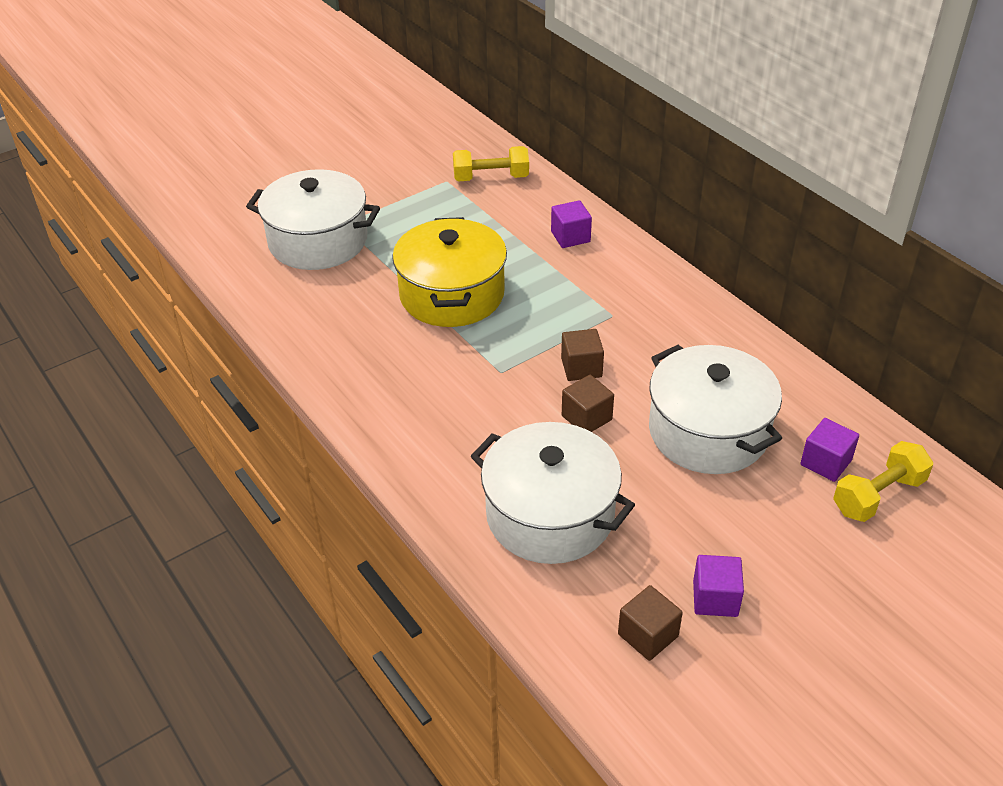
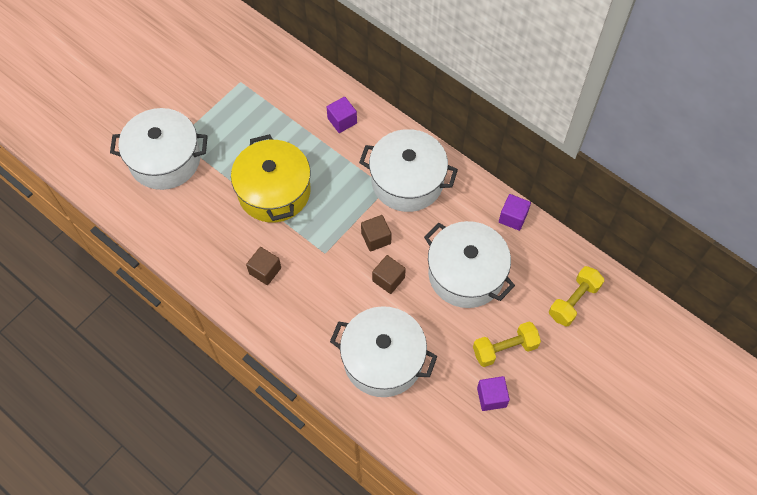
camera: 15 degrees left, 20 degrees up
yellow dumbbell [453,146,529,181] -> yellow dumbbell moved to [473,322,541,367]
brown cube [618,585,683,661] -> brown cube moved to [246,247,281,285]
purple cube [800,418,859,482] -> purple cube moved to [499,194,531,231]
none -> white pot [359,129,458,212]

